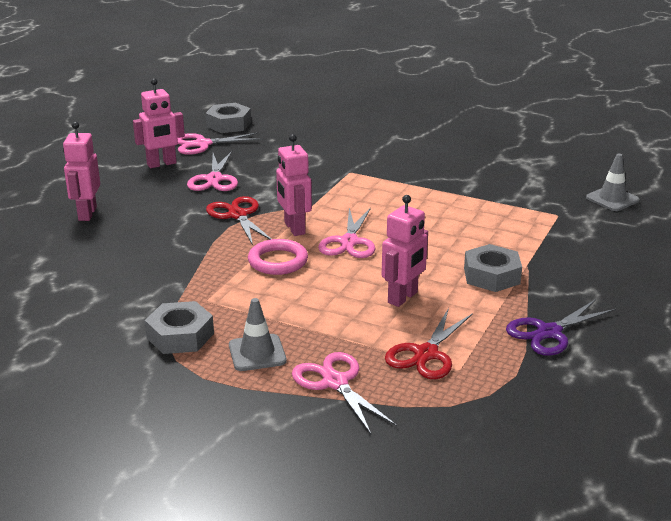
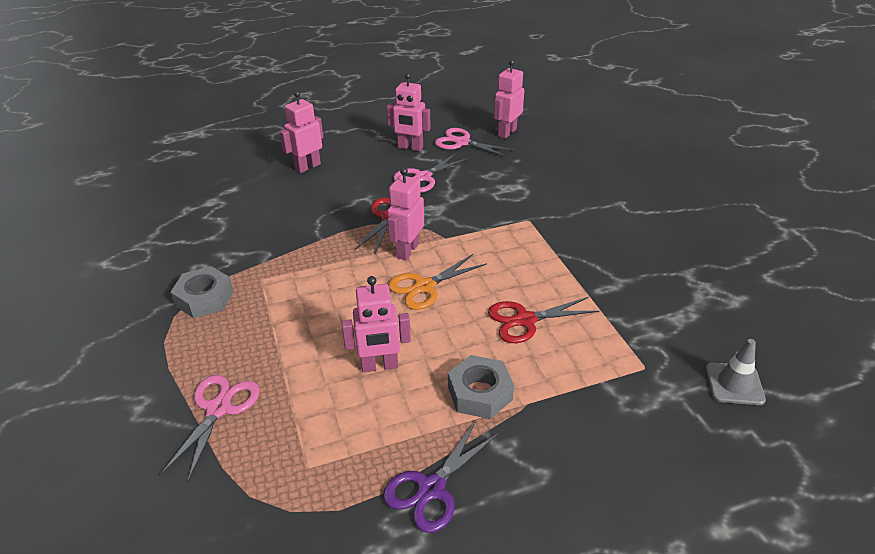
camera: 45 degrees right, 10 degrees up
grey nut [206,103,251,133] -> pink robot [494,60,524,139]
grey traffic cone [229,298,287,371] -> none
pink ring [248,239,308,275] -> none
pink scissors [318,208,375,258] -> orange scissors [388,254,487,310]
red scissors [385,308,473,379] -> red scissors moved to [488,297,599,343]
purple scissors [506,299,616,356] -> purple scissors turned 60 degrees counterclockwise [383,421,499,533]

